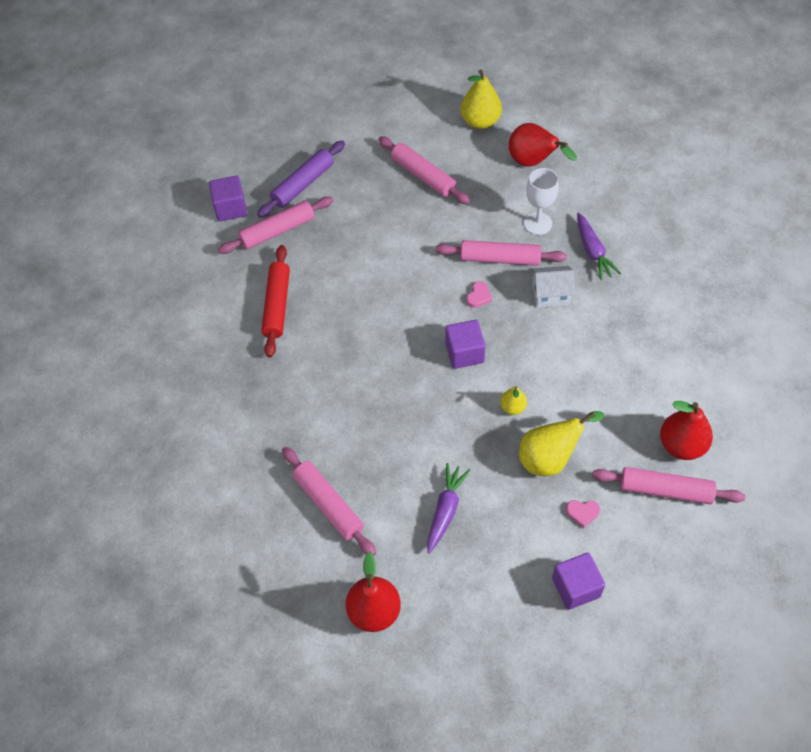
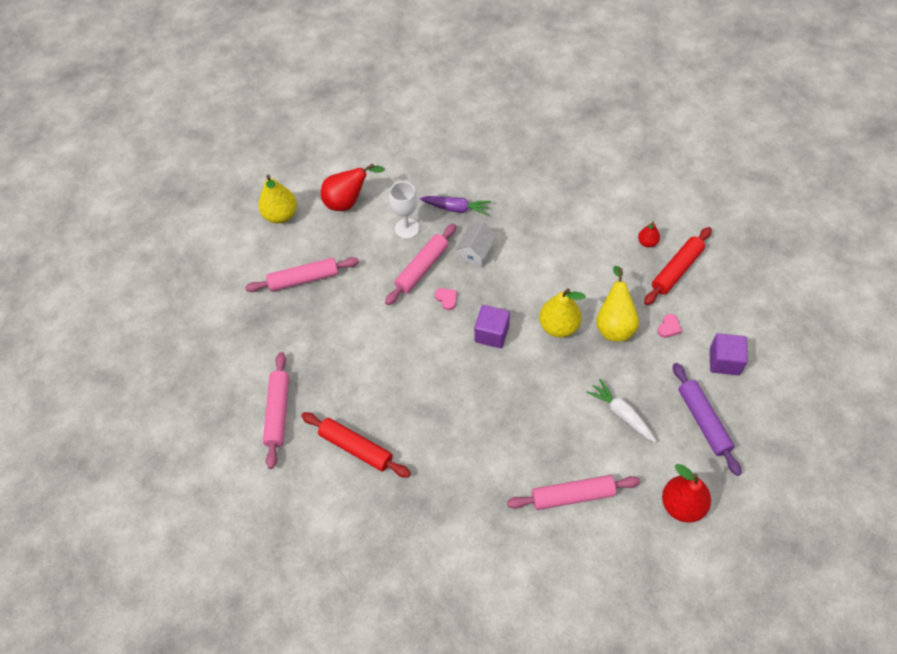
camera: 60 degrees left, 0 degrees up
purple cube [209,176,247,221] -> none
purple rolling pin [257,140,345,218] -> purple rolling pin moved to [673,363,742,476]
purple carrot [427,463,470,554] -> white carrot [586,379,656,442]
yellow pear [500,386,527,415] -> yellow pear [539,288,586,337], size x1.84
pink rolling pin [592,467,745,504] -> red rolling pin [644,227,712,305]
red pear [660,401,713,460] -> red pear [638,221,660,248], size x0.54

